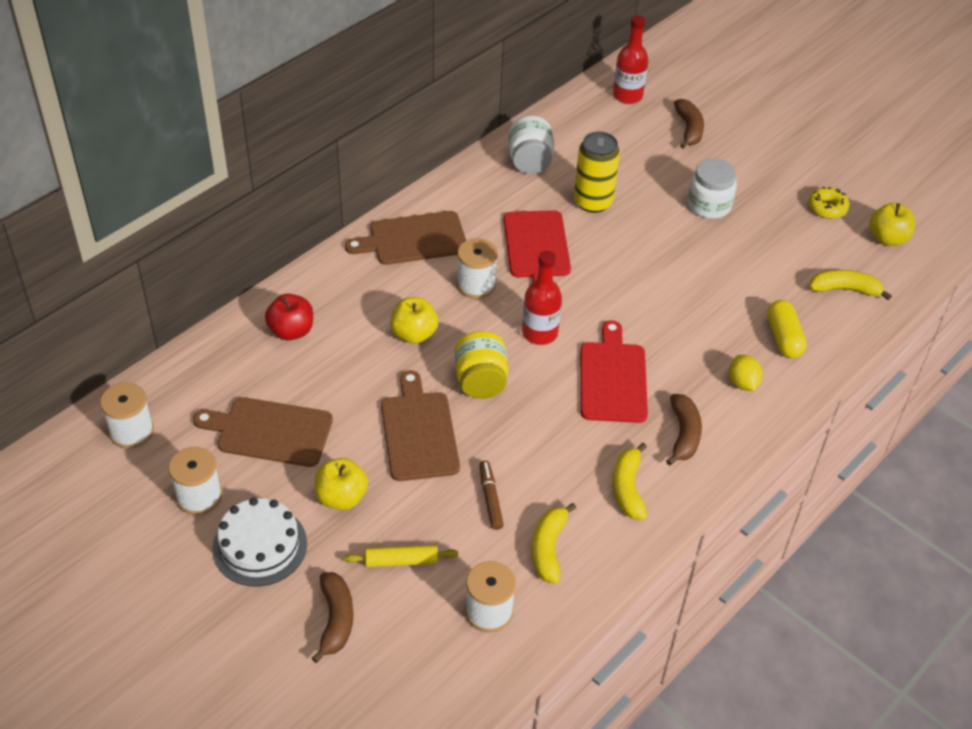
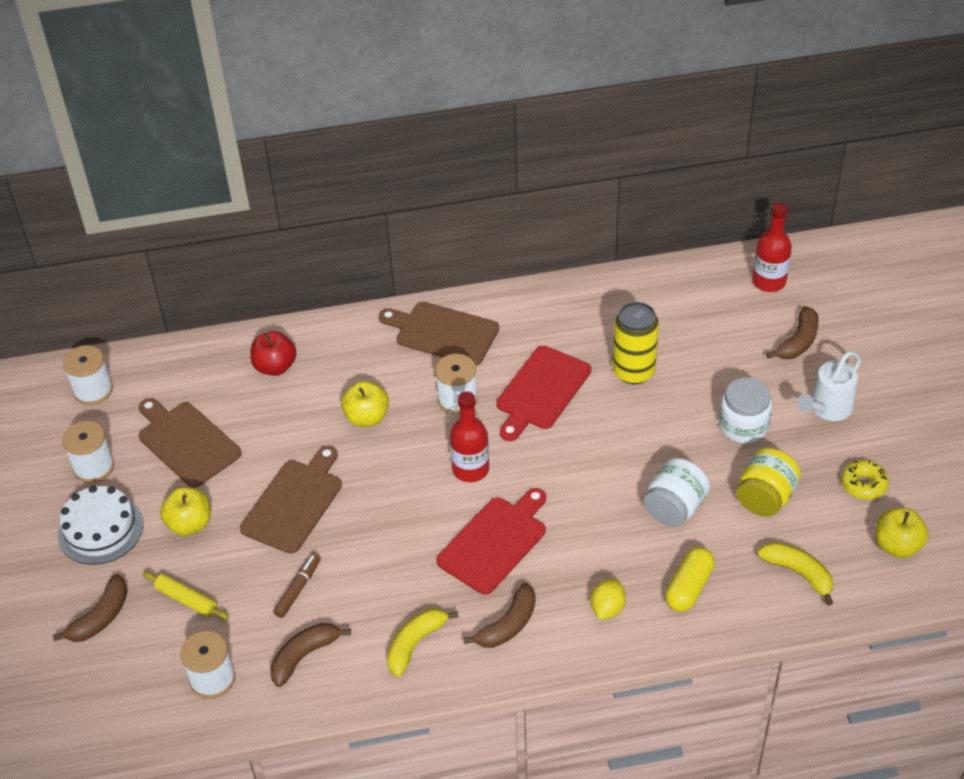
camera: 40 degrees right, 0 degrees up
yellow jar [455,331,508,399] -> yellow jar moved to [736,448,801,517]
white jar [508,116,554,174] -> white jar moved to [644,458,710,527]
yellow banana [532,503,576,584] -> brown banana [270,623,351,687]
none -> white watering can [797,351,861,421]

